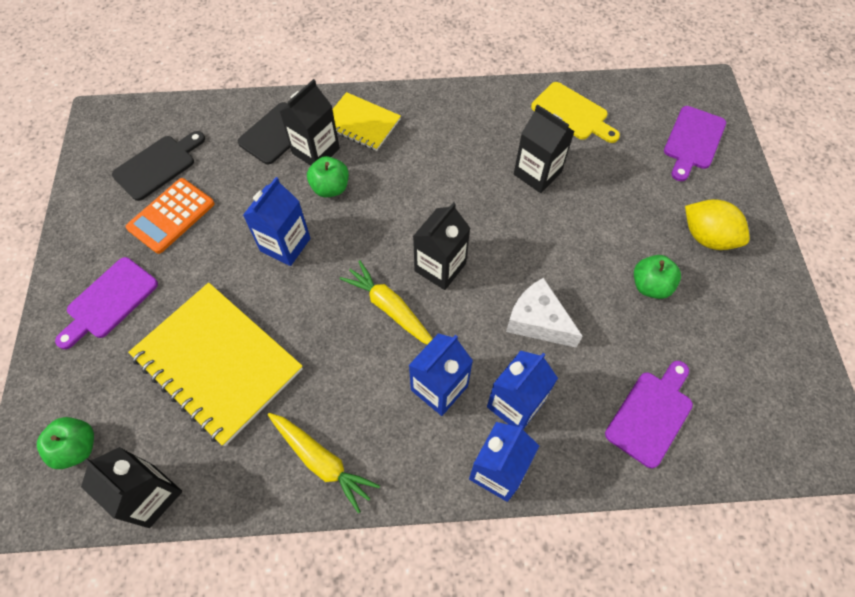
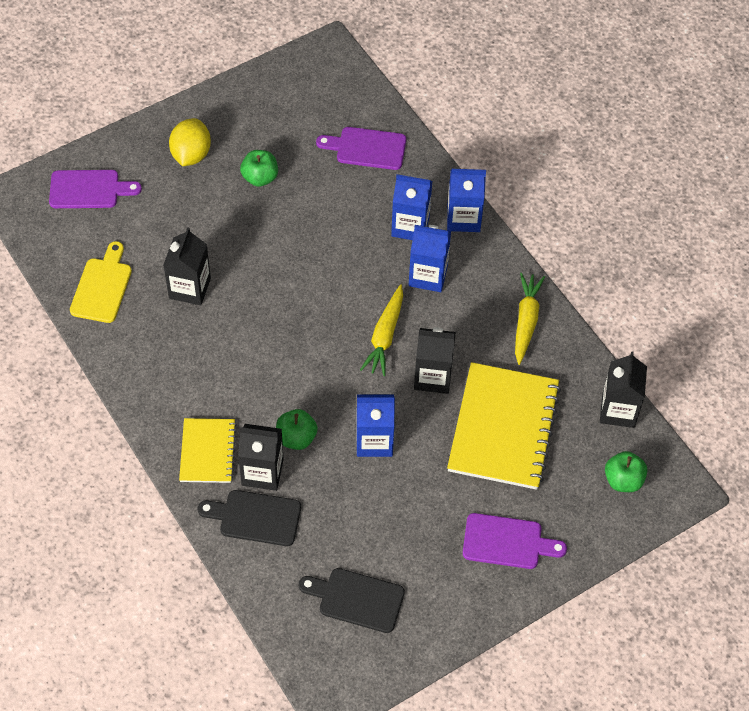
camera: 120 degrees left, 5 degrees down
orange calculator [125,178,215,254] -> none
black carton [413,202,470,290] -> black carton moved to [414,327,456,394]
white cheese [506,278,583,348] -> none

